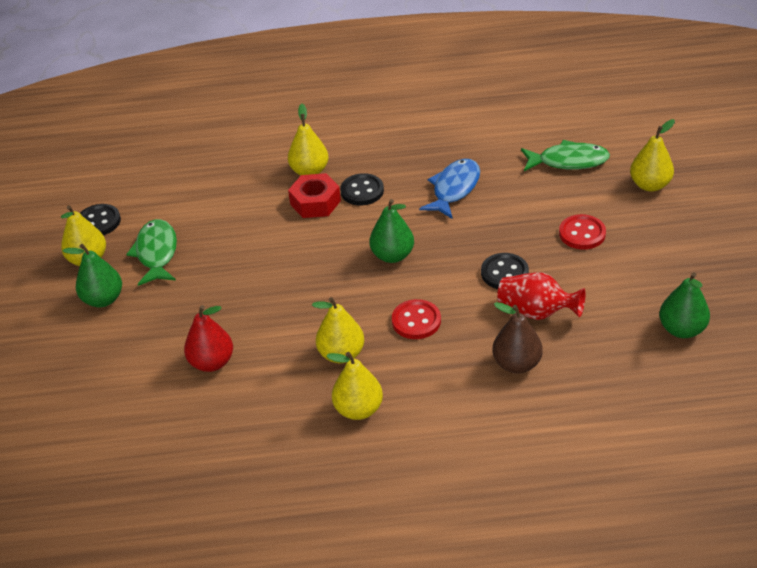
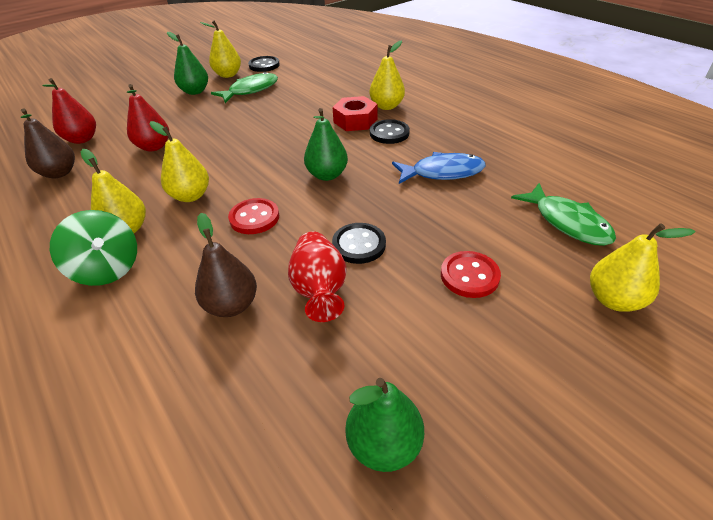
camera: 55 degrees right, 0 degrees up
none -> brown pear [21,108,75,178]
none -> red pear [42,78,96,144]
none -> green spinning top [50,210,137,286]

